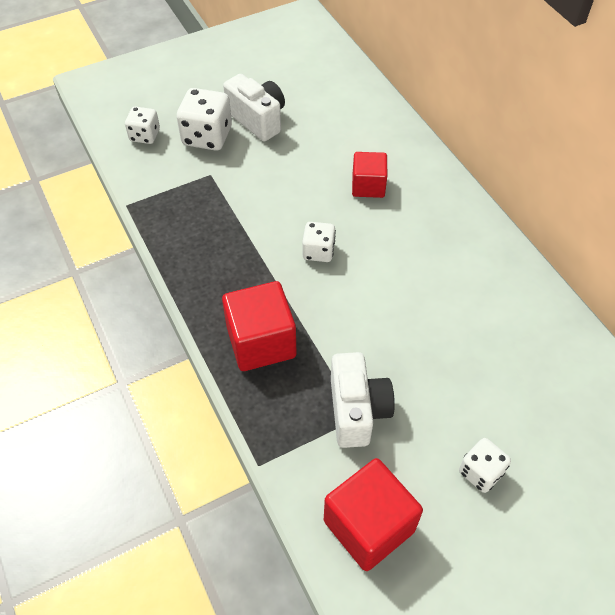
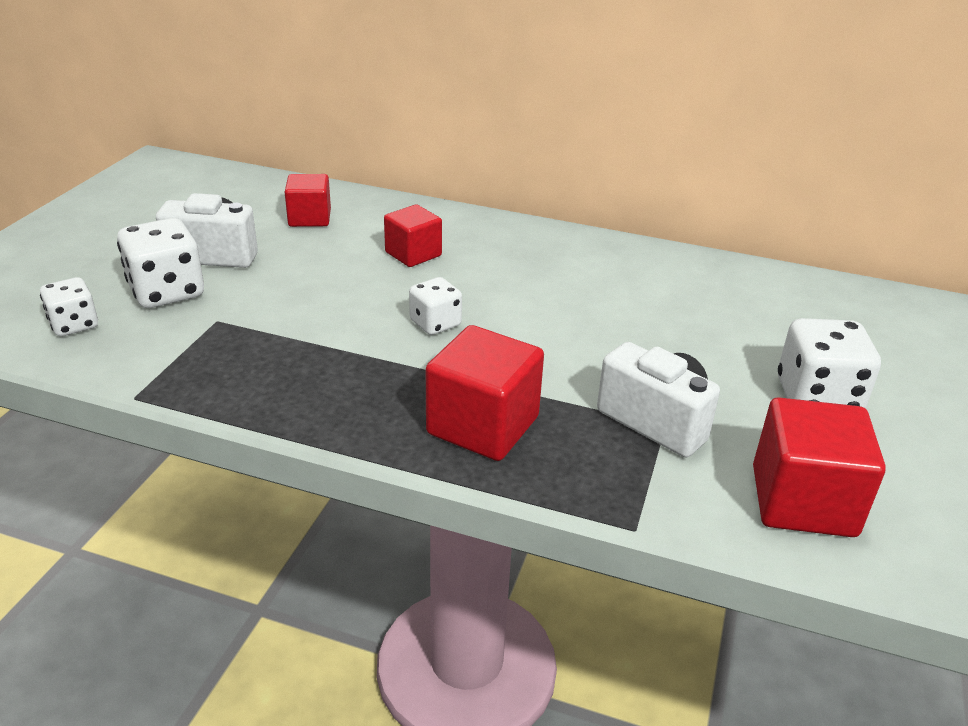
camera: 45 degrees left, 20 degrees down
white dice [459,438,511,493] -> white dice [778,318,881,409], size x1.64
none -> red cube [285,174,331,227]

